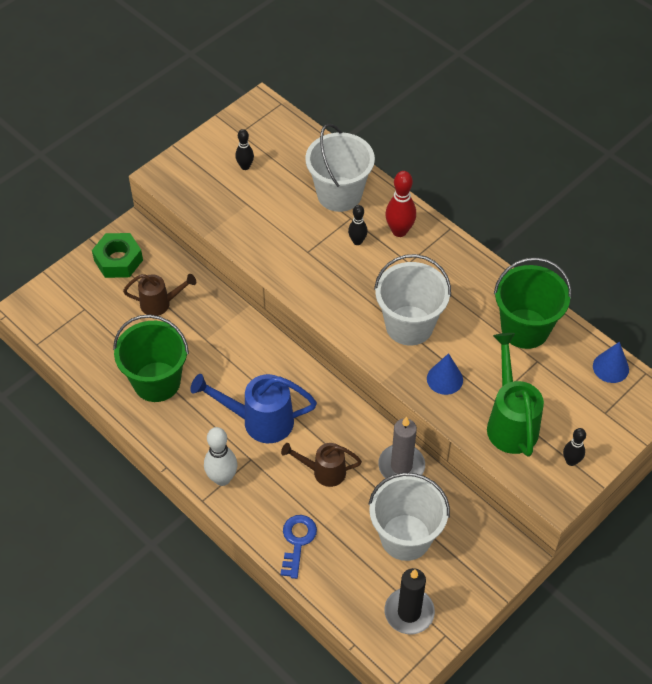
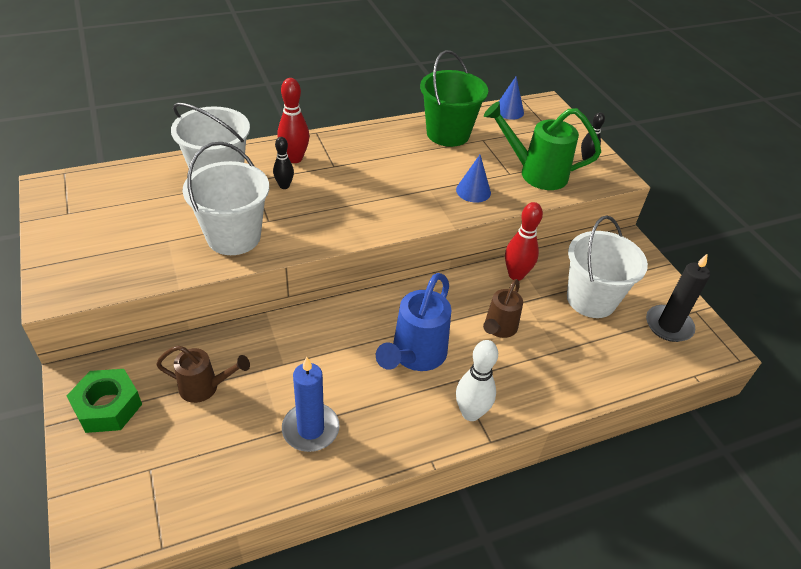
camera: 70 degrees left, 10 degrees down
green bucket [113,315,189,402] -> blue candle [282,357,340,452]
brown watering can [123,274,196,316] -> brown watering can turned 75 degrees clockwise [156,345,250,403]
black bowling pin [235,129,254,170] -> none
blue key [280,515,317,579] -> none
white bucket [374,254,451,346] -> white bucket moved to [183,142,269,255]
grey candle [378,416,425,478] -> red bowling pin [505,202,543,281]

